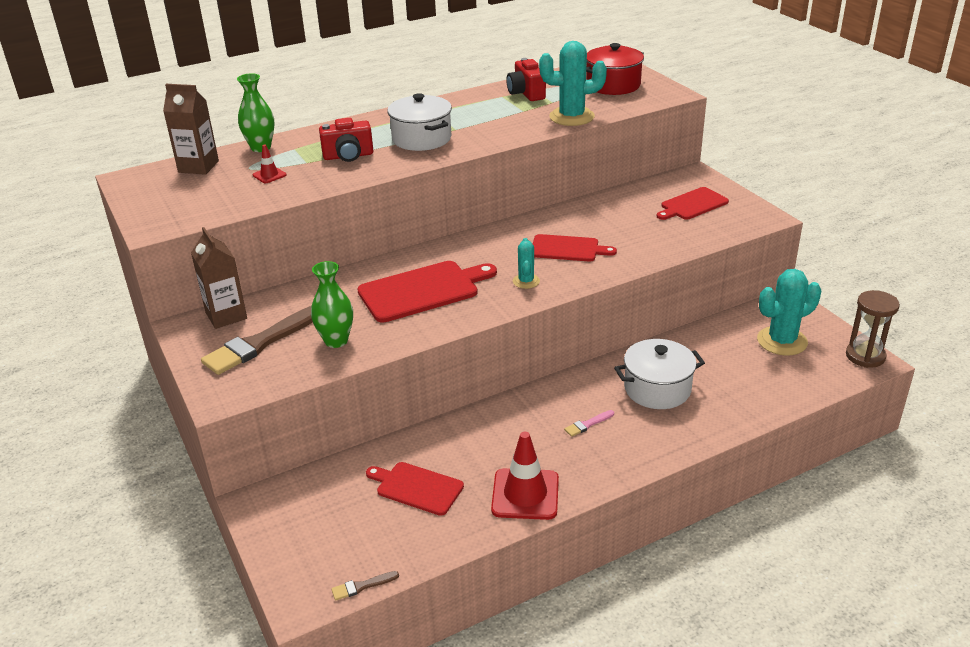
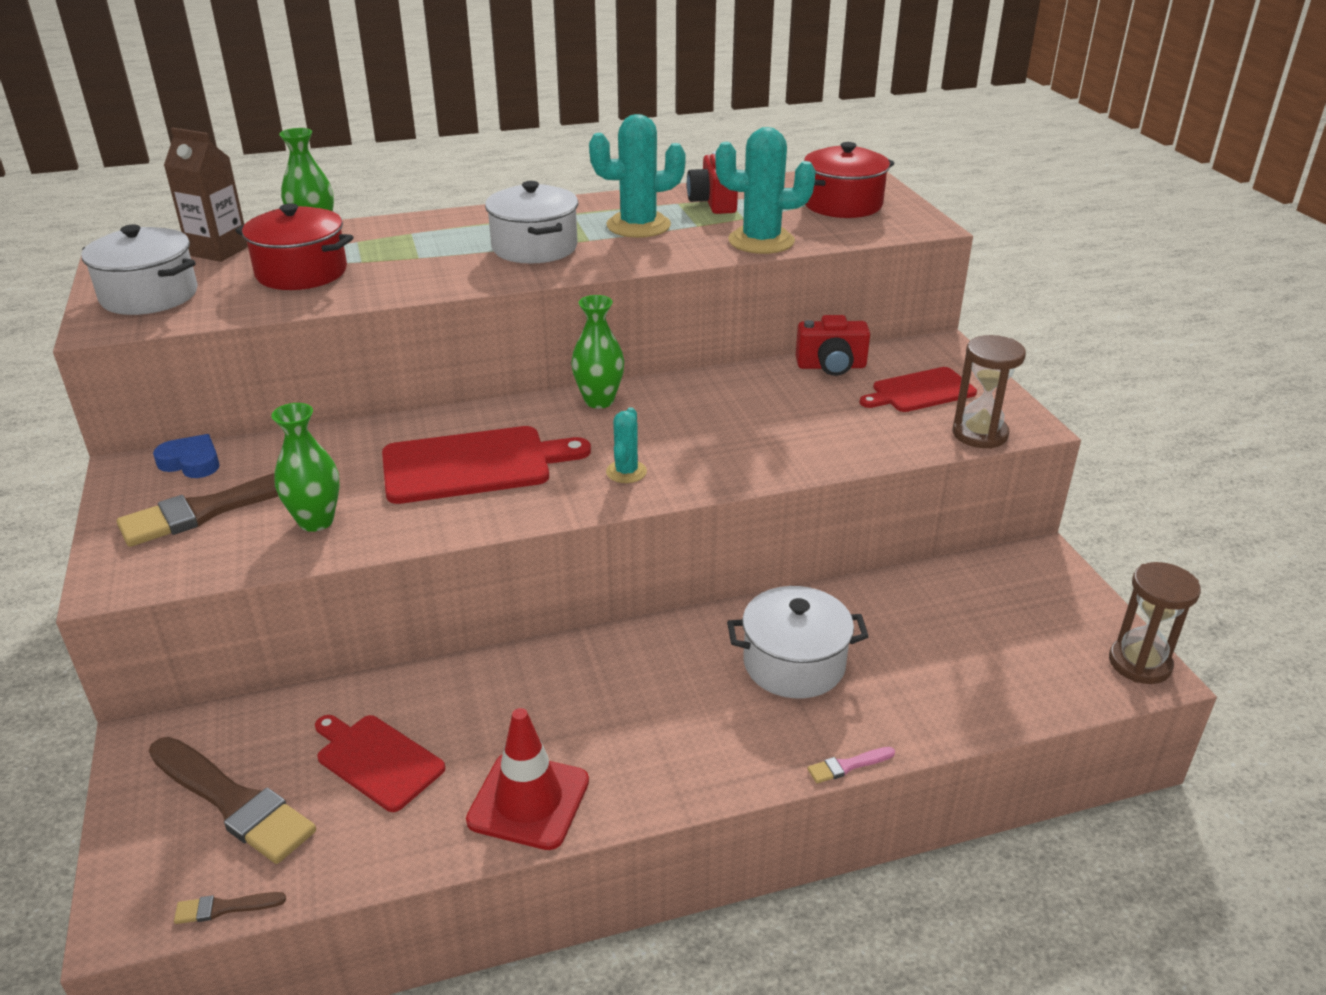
camera: 10 degrees right, 0 degrees up
brown carton [191,227,247,329] -> blue heart [153,434,220,478]
red traffic cone [253,145,287,183] -> red pot [235,203,354,290]
red camera [319,118,373,162] -> red camera moved to [796,315,870,376]
red cutting board [533,234,617,262] -> none
pink brush [564,410,614,437] -> pink brush moved to [807,747,895,783]
turquoise cactus [757,269,821,356] -> turquoise cactus moved to [589,114,686,238]
none -> white pot [81,224,198,315]
none -> brown brush [149,737,316,864]
none -> green vase [571,295,624,409]
none -> brown hourglass [952,335,1026,449]

